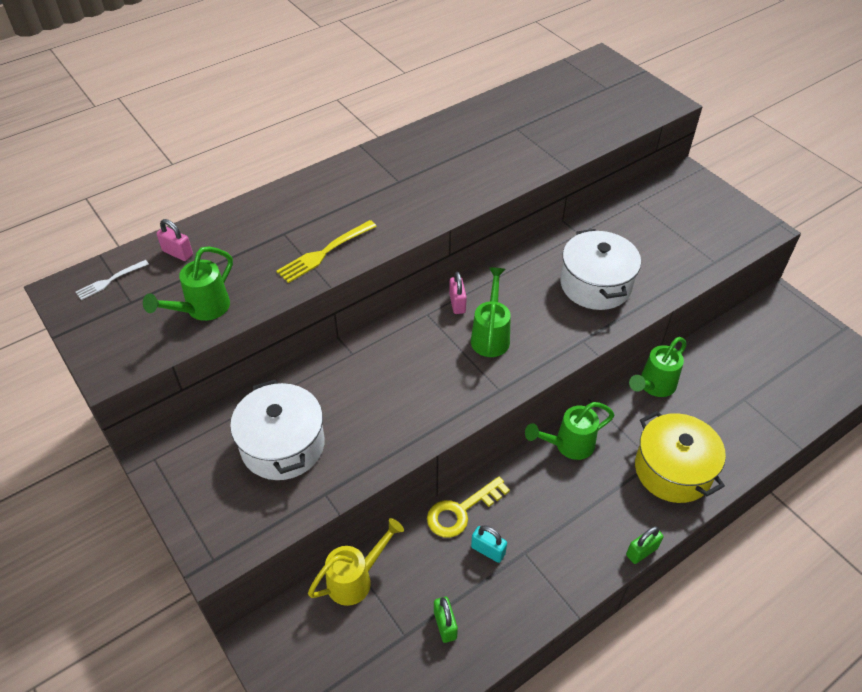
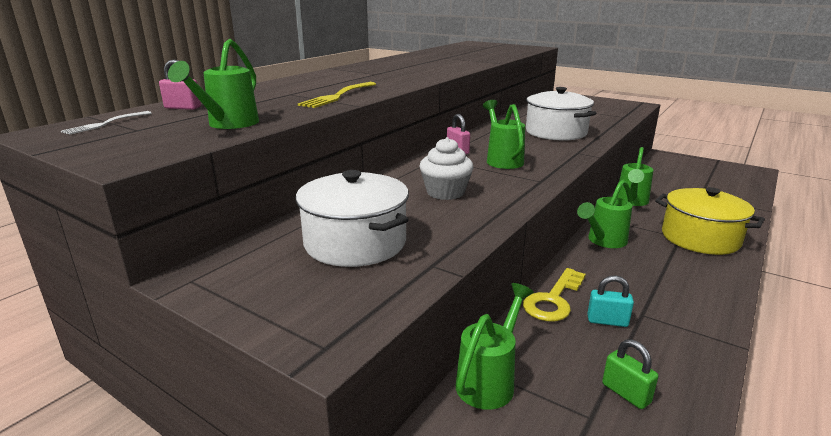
camera: 20 degrees left, 25 degrees down
yellow watering can [308,518,404,606] -> green watering can [456,283,534,410]
green padlock [626,526,663,564] -> none
none -> white cupcake [419,137,473,200]

